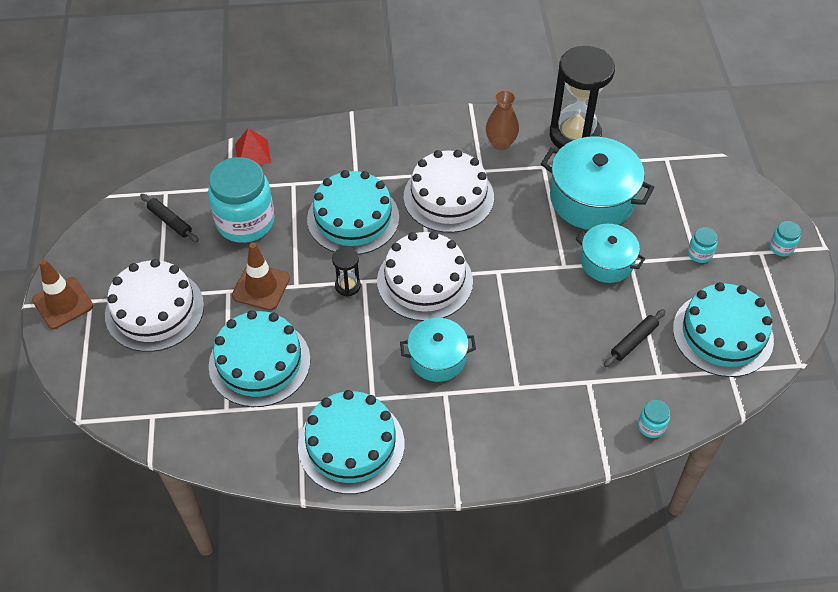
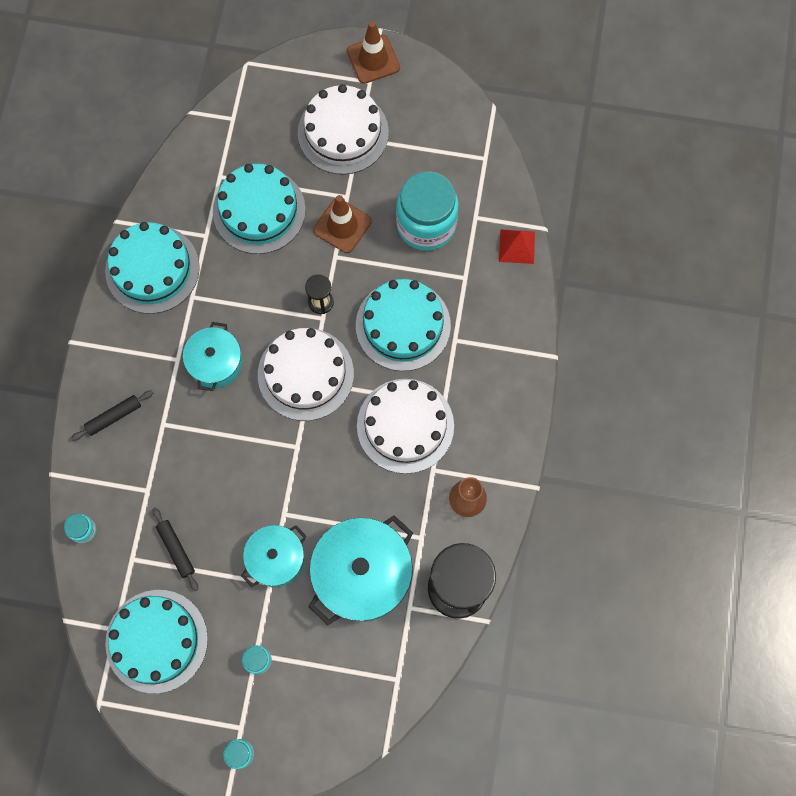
camera: 105 degrees right, 20 degrees up
black rolling pin [140,194,199,242] -> black rolling pin moved to [71,390,153,441]

